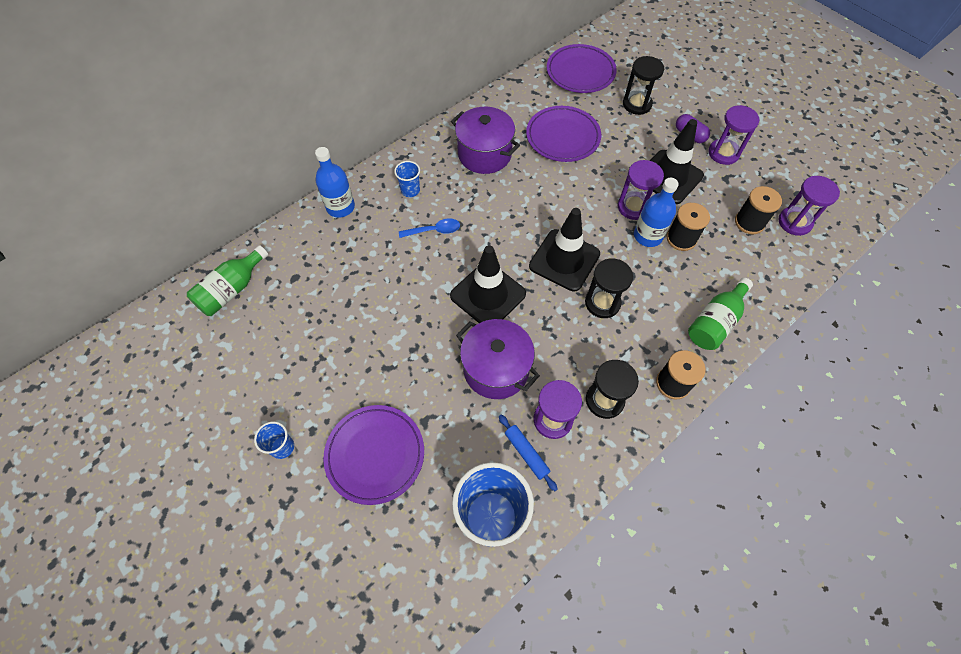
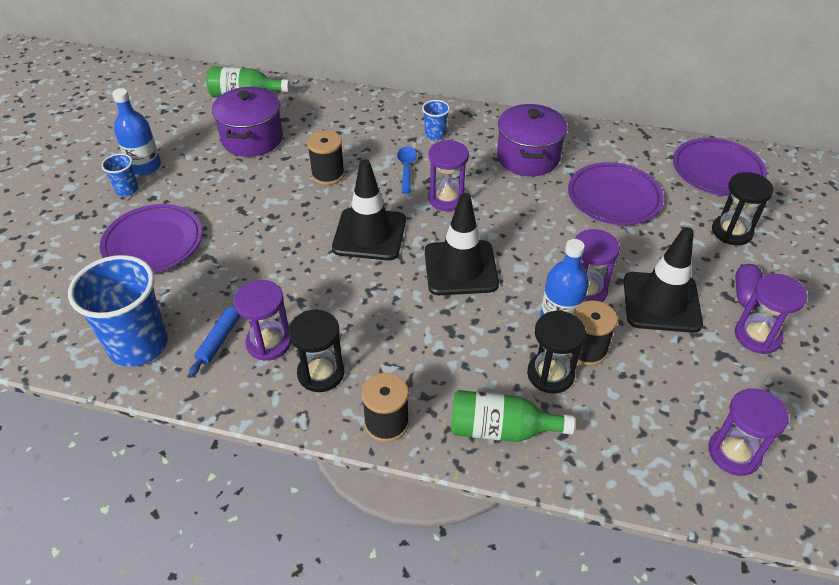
camera: 55 degrees right, 15 degrees down
blue bottle [315,147,355,218] -> blue bottle moved to [112,88,161,175]
blue spoon [399,218,460,238] -> blue spoon turned 135 degrees counterclockwise [397,146,417,194]
purple pot [456,319,540,399] -> purple pot moved to [212,87,283,157]
black hourglass [585,258,633,318] -> black hourglass moved to [527,311,586,394]
black spool [735,186,782,234] -> black spool moved to [307,130,345,185]
none -> purple hourglass [428,140,469,211]

